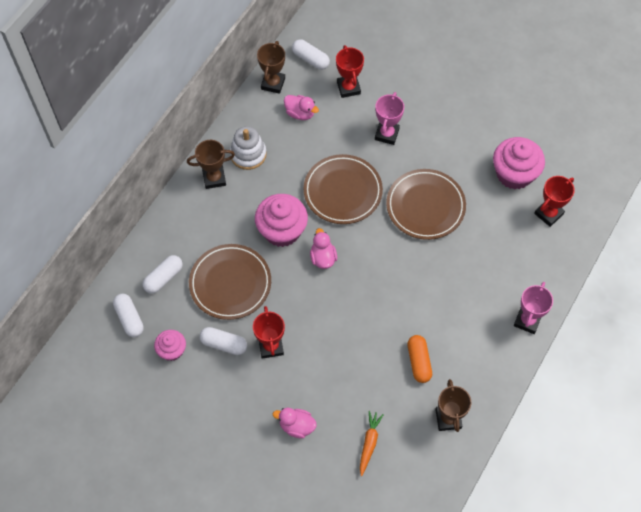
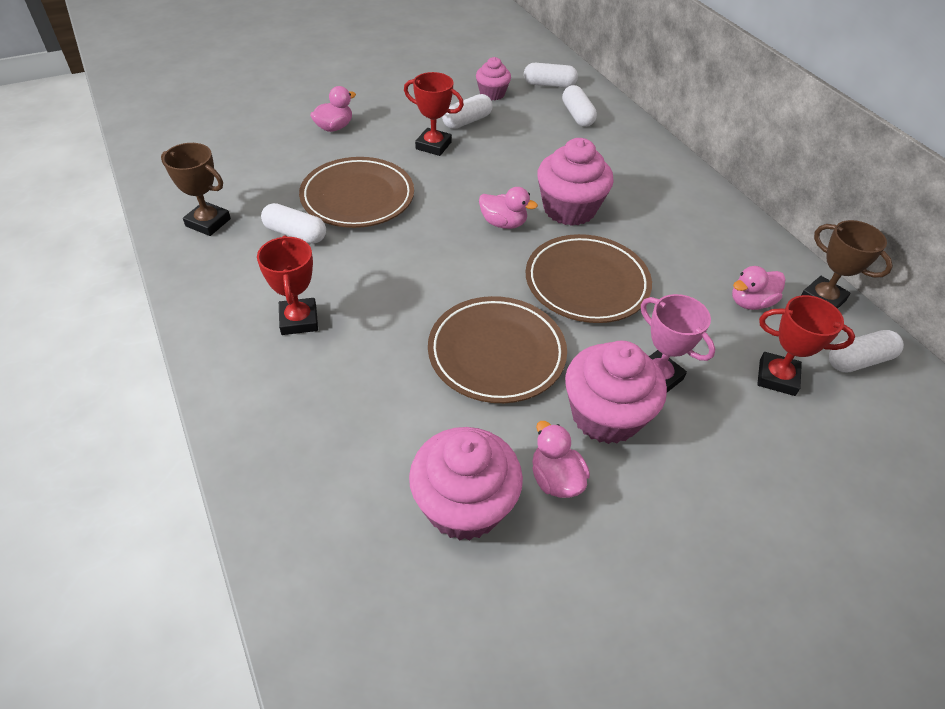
camera: 120 degrees right, 15 degrees down
brown trophy [187,140,235,189] -> none
brown plate [189,244,271,320] -> brown plate moved to [299,157,414,228]
white stacking toy [230,126,267,170] -> none
orange carrot [360,411,384,476] -> none
orange capsule [407,335,432,383] -> white capsule [261,203,326,244]
pink trophy [514,282,553,334] -> none
red trophy [534,176,575,227] -> red trophy moved to [257,235,318,335]
none -> pink duck [532,421,590,498]
none -> pink cupcake [565,341,667,444]

